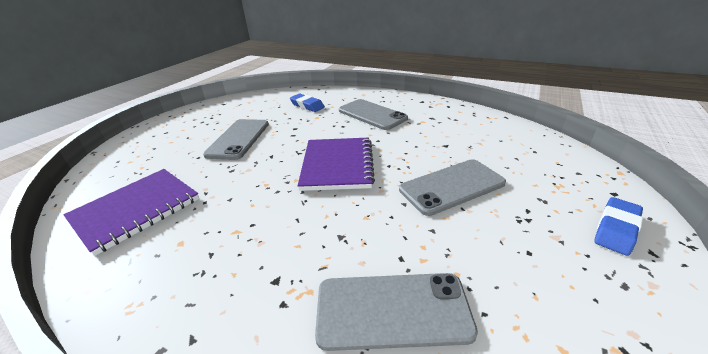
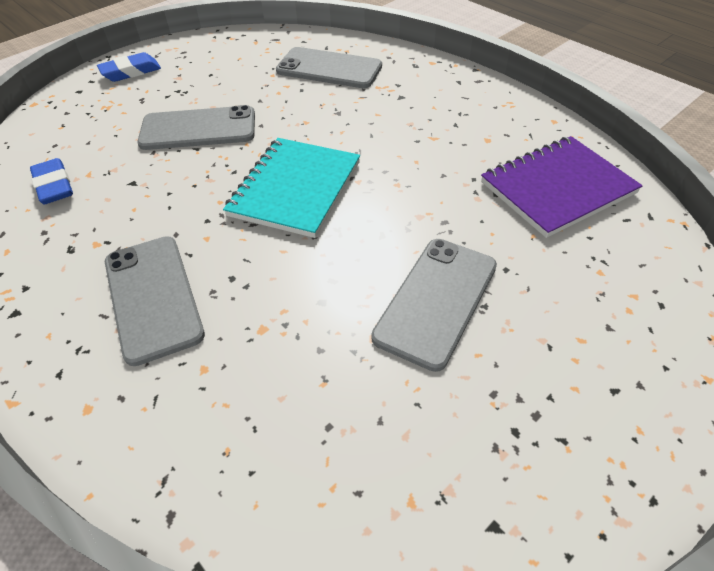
camera: 160 degrees left, 15 degrees up
blue eraser [290,94,325,112] -> blue eraser moved to [30,158,73,204]
purple notebook [298,138,375,191] -> turquoise notebook [223,138,360,238]

